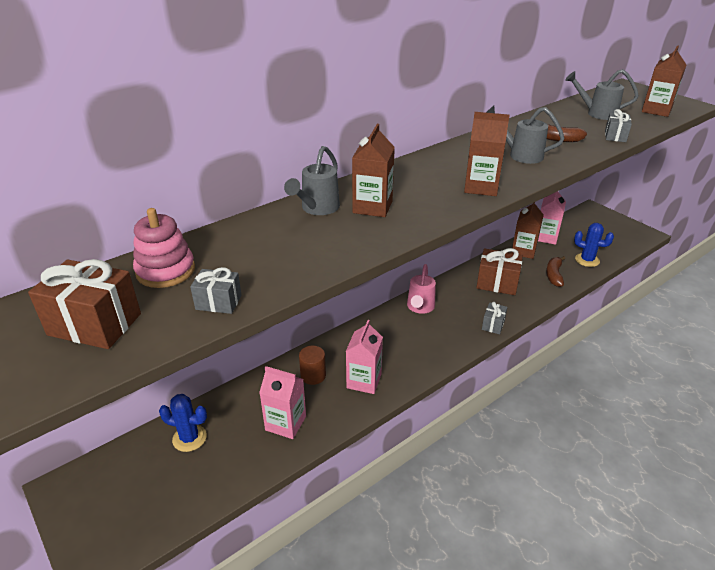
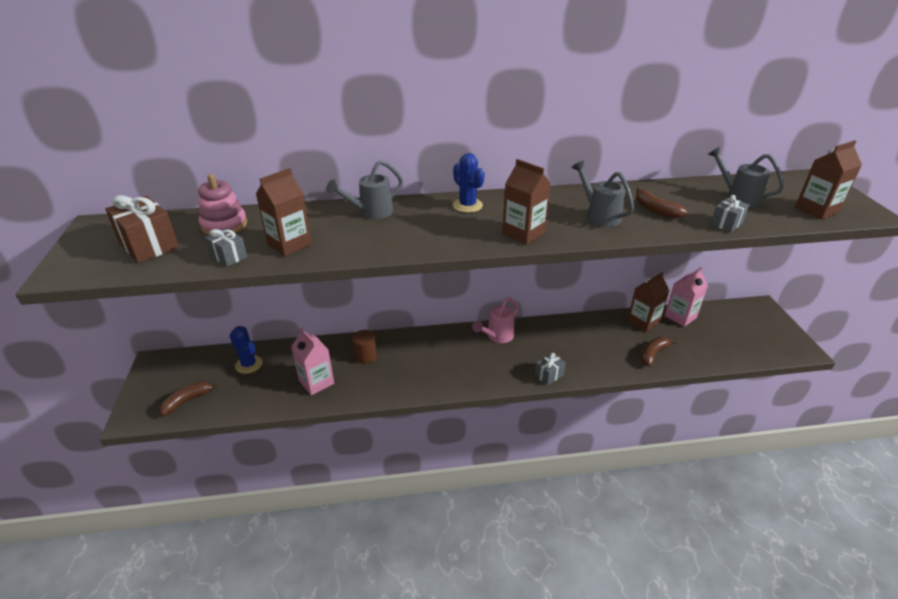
camera: 30 degrees right, 0 degrees up
pink carton [346,320,383,394] -> none
brown carton [352,124,395,217] -> brown carton moved to [256,168,312,256]
brown gift [476,248,523,295] -> none
blue cactus [574,223,614,267] -> blue cactus moved to [453,153,485,213]
none -> brown banana [159,381,219,416]

